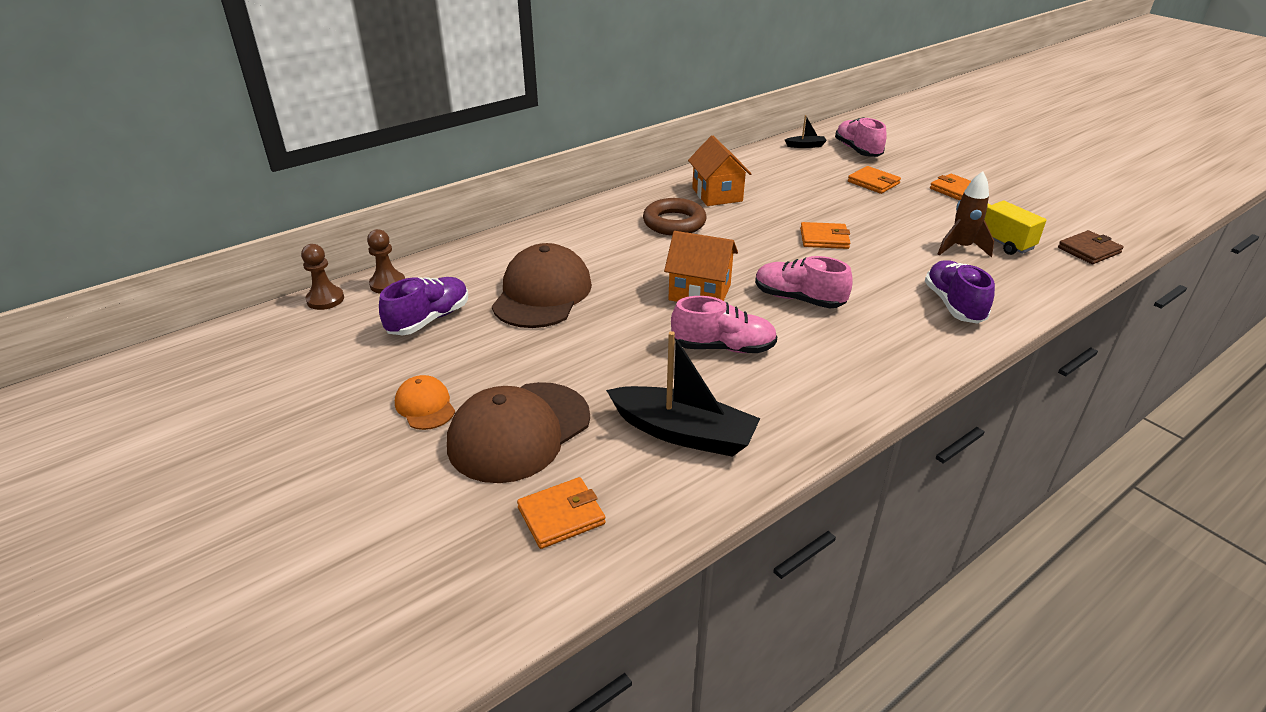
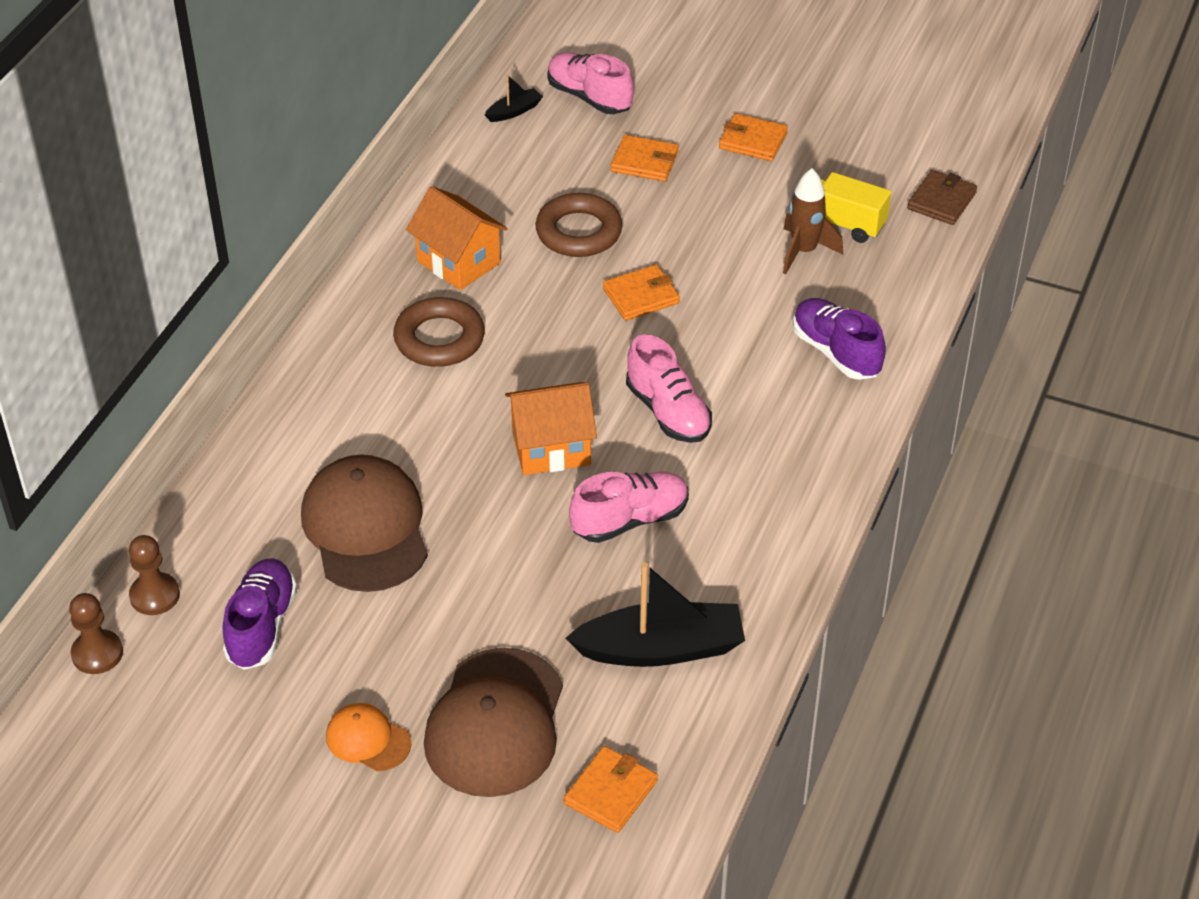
camera: 30 degrees left, 10 degrees up
pink shoe [755,256,853,309] -> pink shoe turned 120 degrees counterclockwise [626,335,712,443]
none -> brown ring [535,193,622,257]

